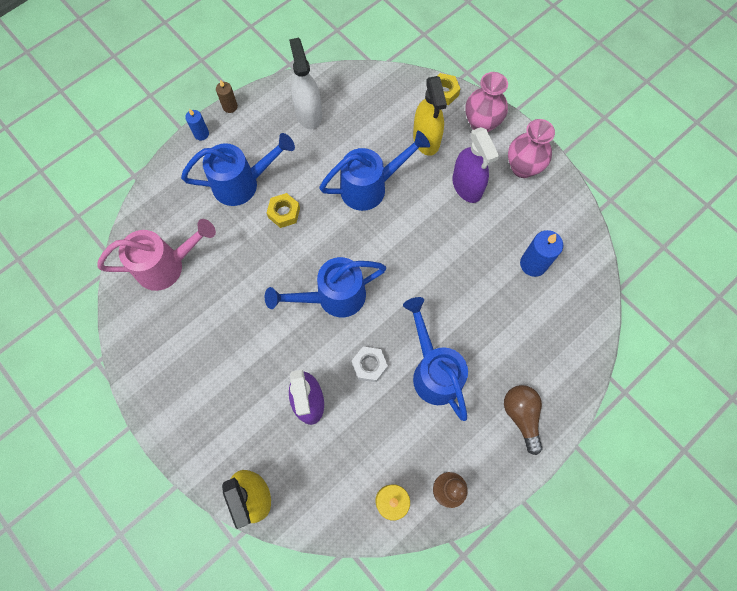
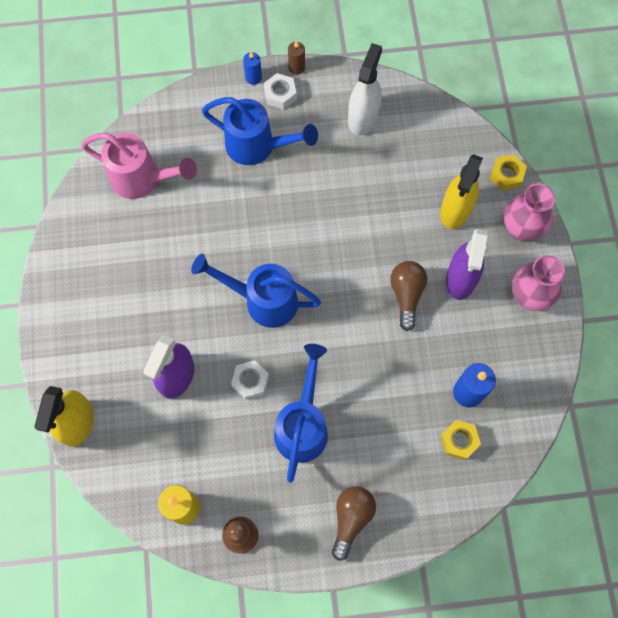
camera: 35 degrees right, 0 degrees up
yellow nut [267,193,300,228] -> yellow nut moved to [440,420,481,460]
blue watering can [319,131,430,211] -> none
none -> white nut [264,73,297,109]
none -> brown light bulb [390,261,427,331]

